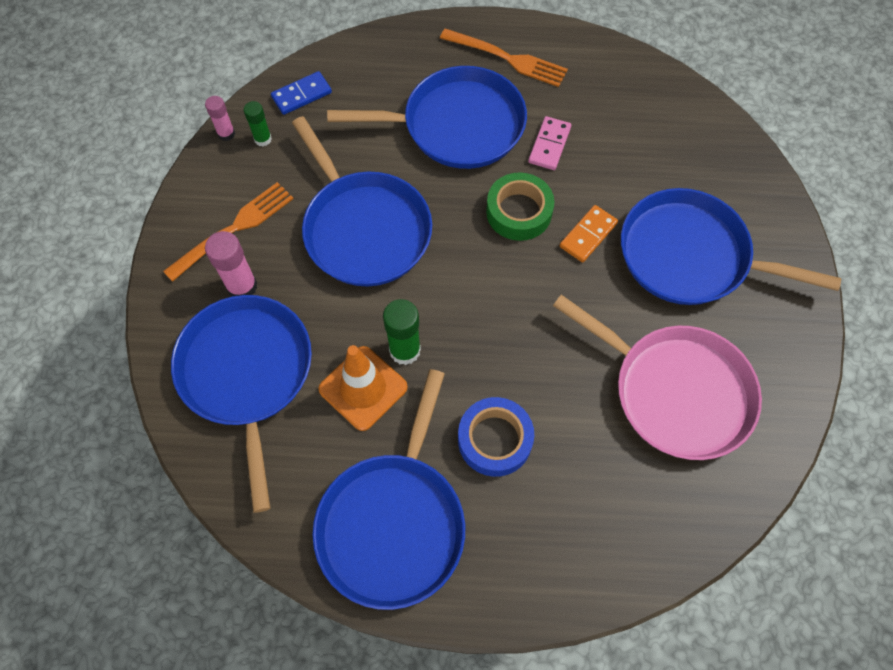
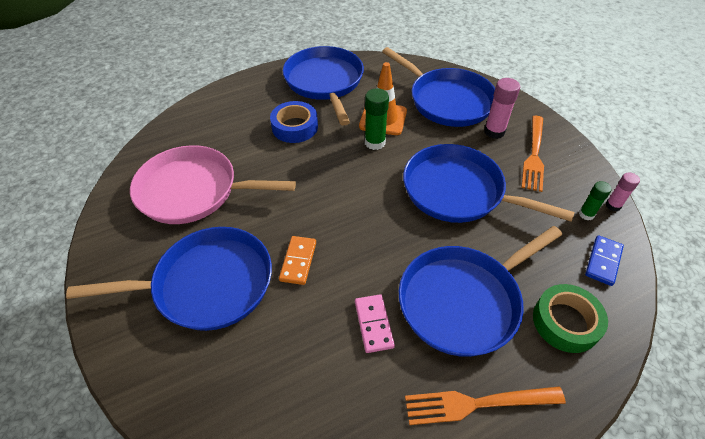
camera: 150 degrees right, 15 degrees down
green tape [486,172,554,241] -> green tape moved to [533,284,608,353]

